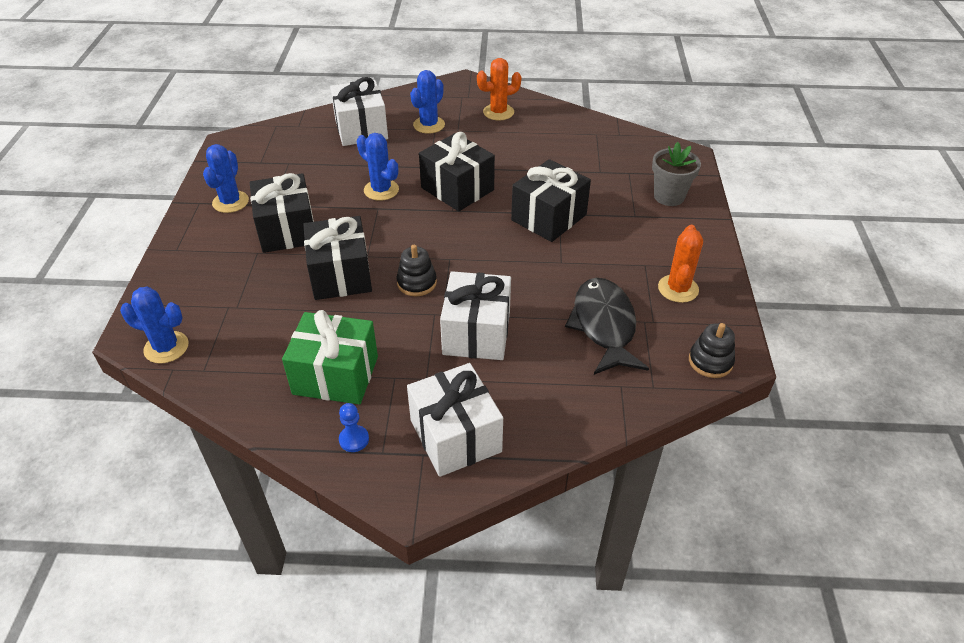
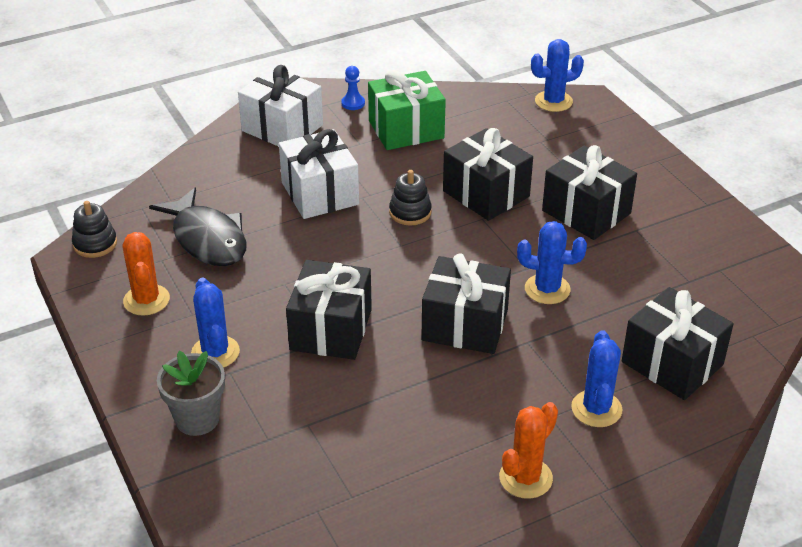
camera: 150 degrees right, 5 degrees down
blue cactus [203,144,249,213] -> blue cactus moved to [191,278,240,368]
white gift [330,77,388,146] -> black gift [622,287,734,400]

